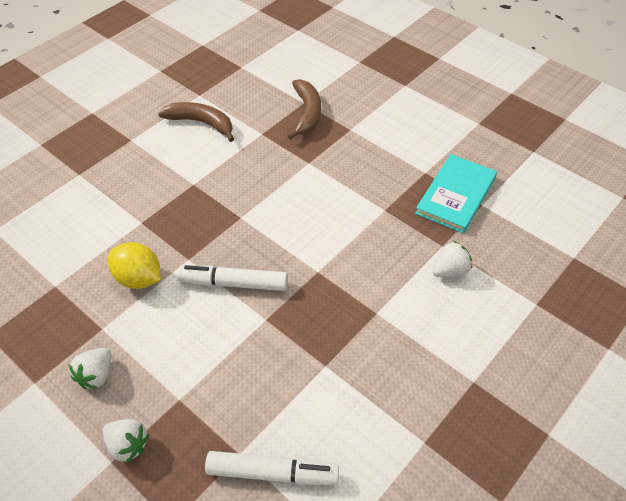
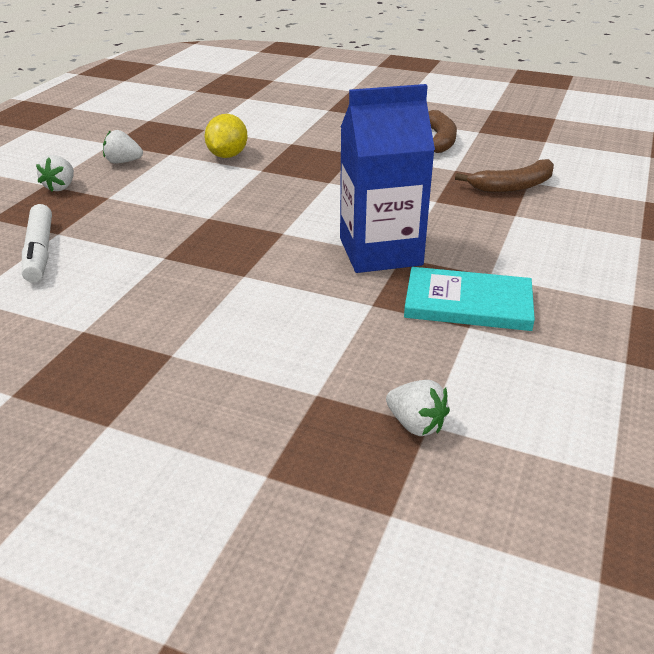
camera: 70 degrees right, 15 degrees down
white marker [177,265,288,291] -> none
white strawberry [432,241,472,277] -> white strawberry moved to [386,380,450,436]
none -> blue carton [340,84,435,273]

